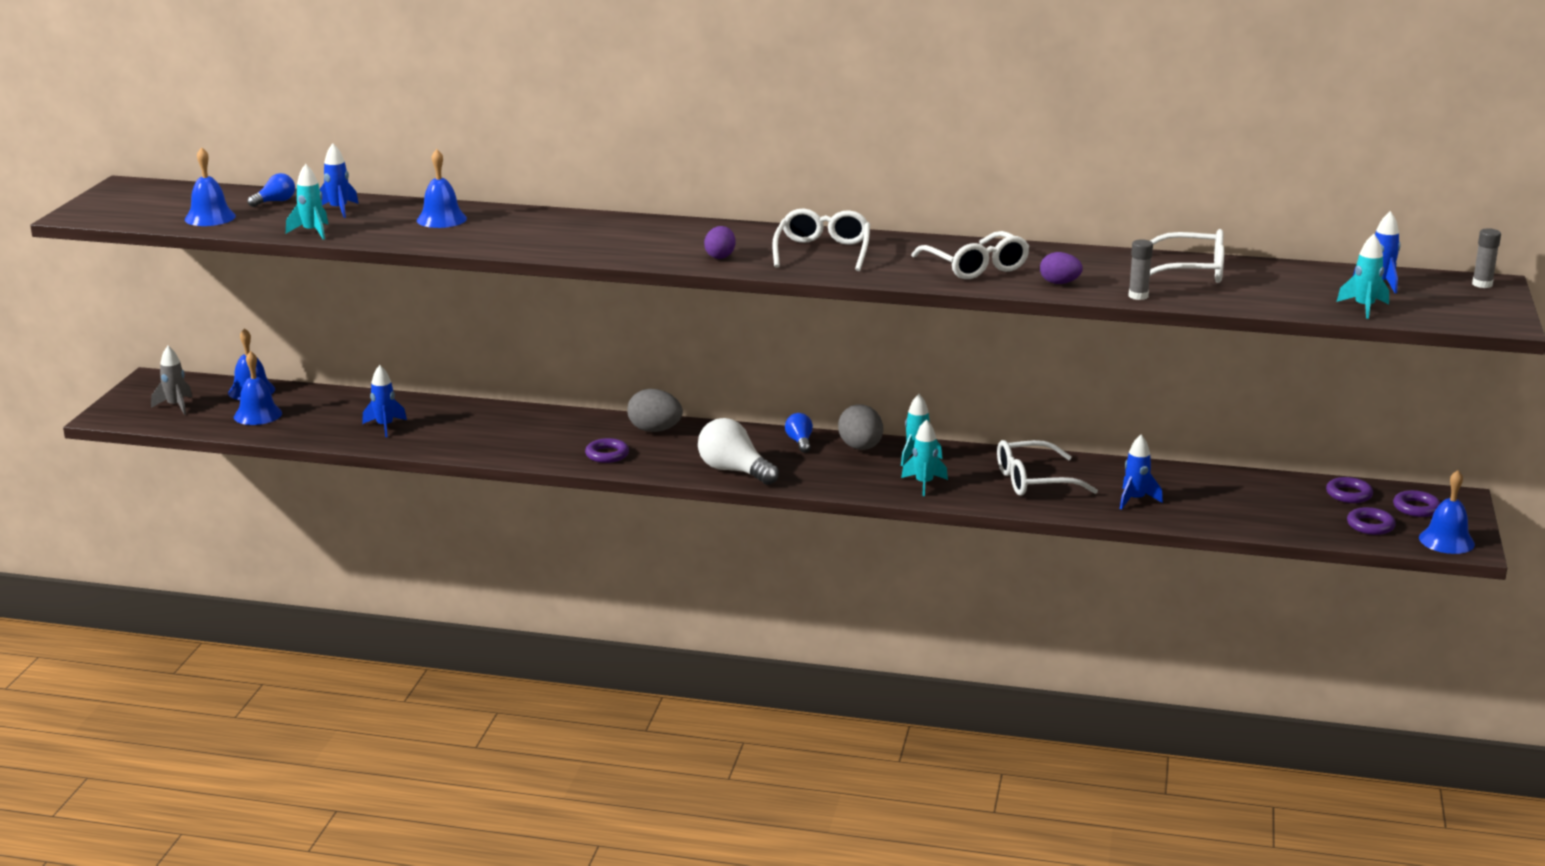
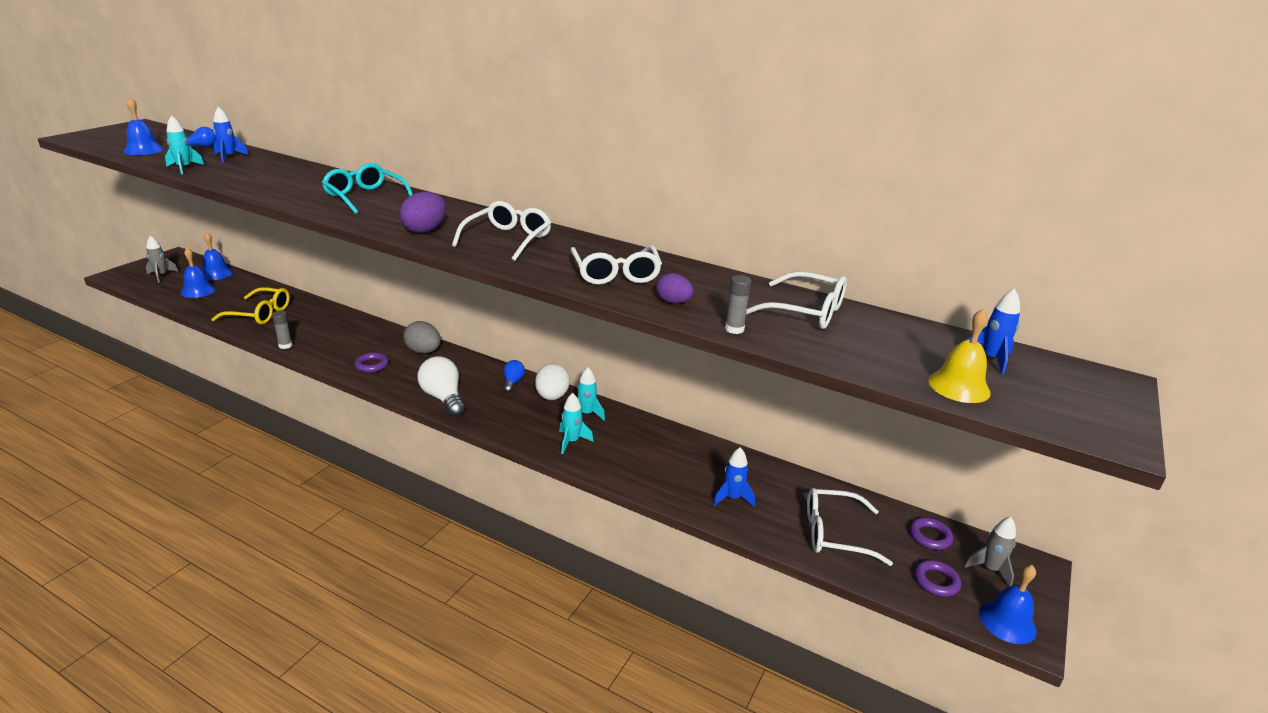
camera: 15 degrees right, 5 degrees up
blue rocket [362,365,407,437] -> yellow glasses [211,287,290,324]
blue bell [417,149,467,228] -> none
purple egg [704,226,735,259] -> purple egg [400,192,446,233], size x1.52
grey egg [838,404,883,450] -> white egg [535,363,570,400]
white glasses [997,440,1098,496] -> white glasses moved to [807,488,893,566]
turquoise rocket [1337,234,1389,319] -> yellow bell [928,309,991,403]
purple ring [1393,490,1441,517] -> grey rocket [964,517,1016,587]
grey glue stick [1472,228,1501,288] -> grey glue stick moved to [272,310,292,349]
none -> turquoise glasses [322,163,413,214]

